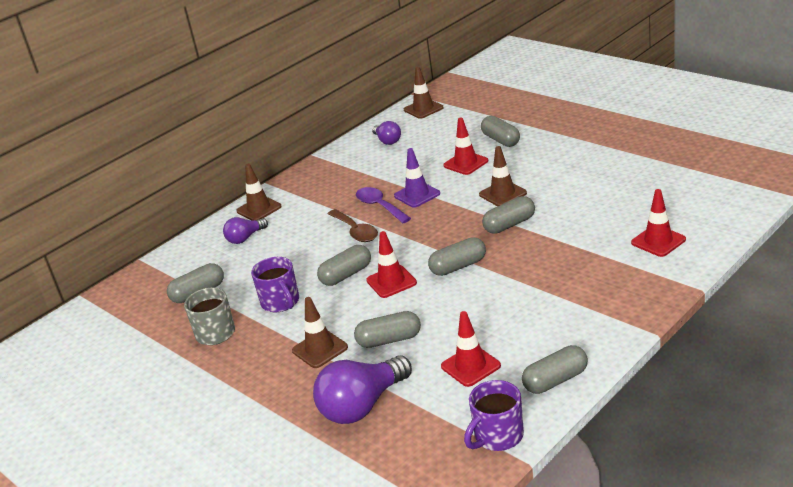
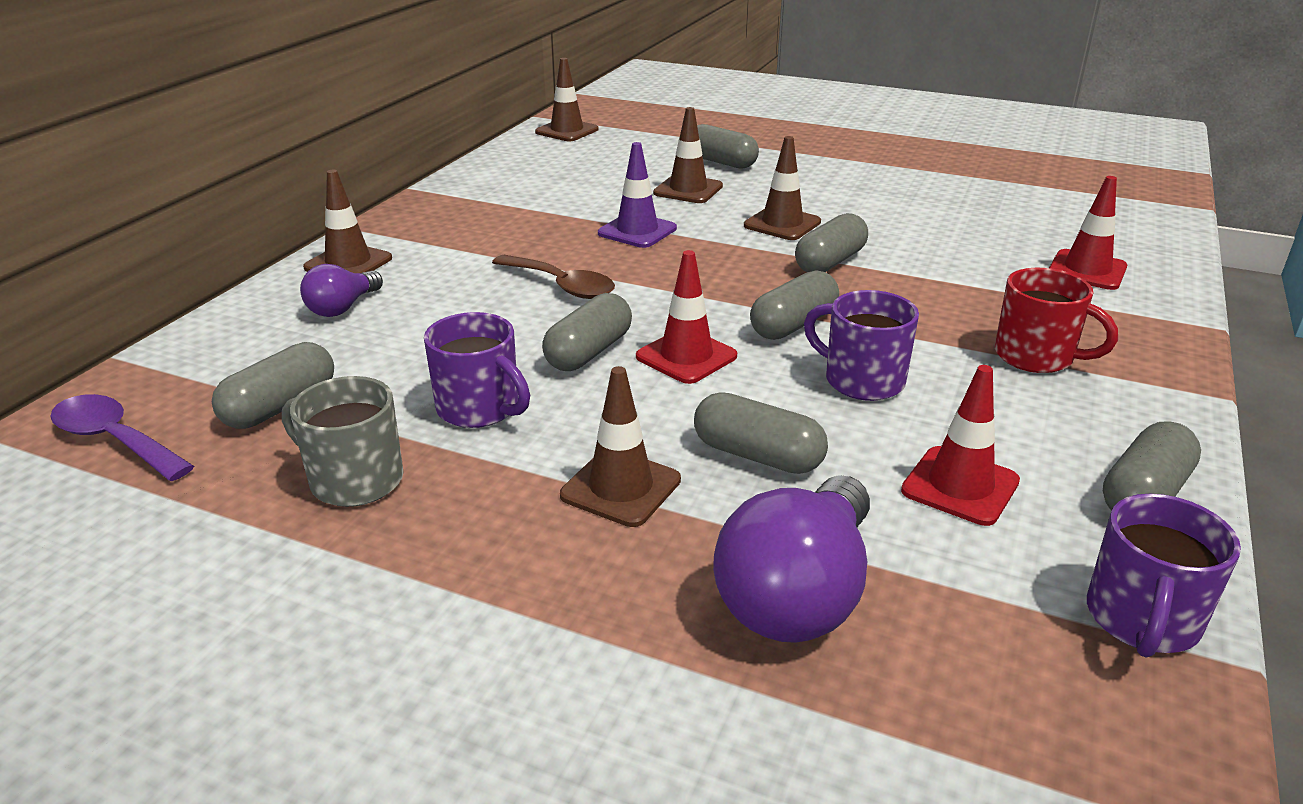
camera: 25 degrees left, 0 degrees up
grey capsule [354,311,421,348] -> grey capsule turned 60 degrees clockwise [694,392,828,474]
purple spoon [356,187,411,223] -> purple spoon moved to [50,394,194,481]
purple light bulb [372,121,401,145] -> none
red traffic cone [443,118,488,175] -> brown traffic cone [653,107,723,203]
none -> purple mug [804,290,919,401]
none -> red mug [995,268,1118,373]

